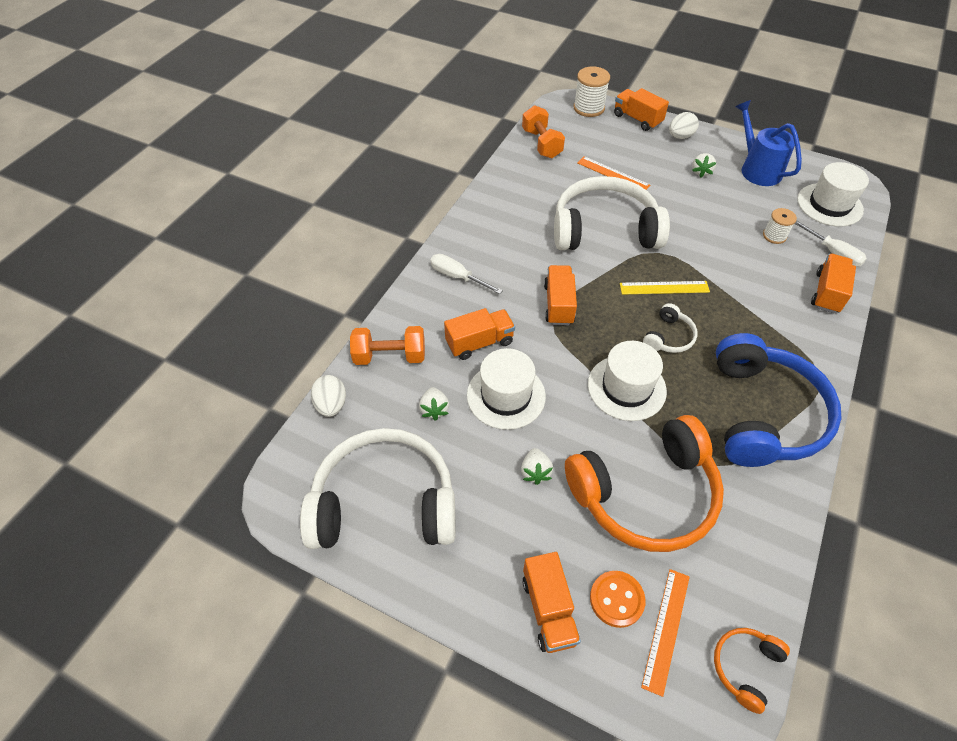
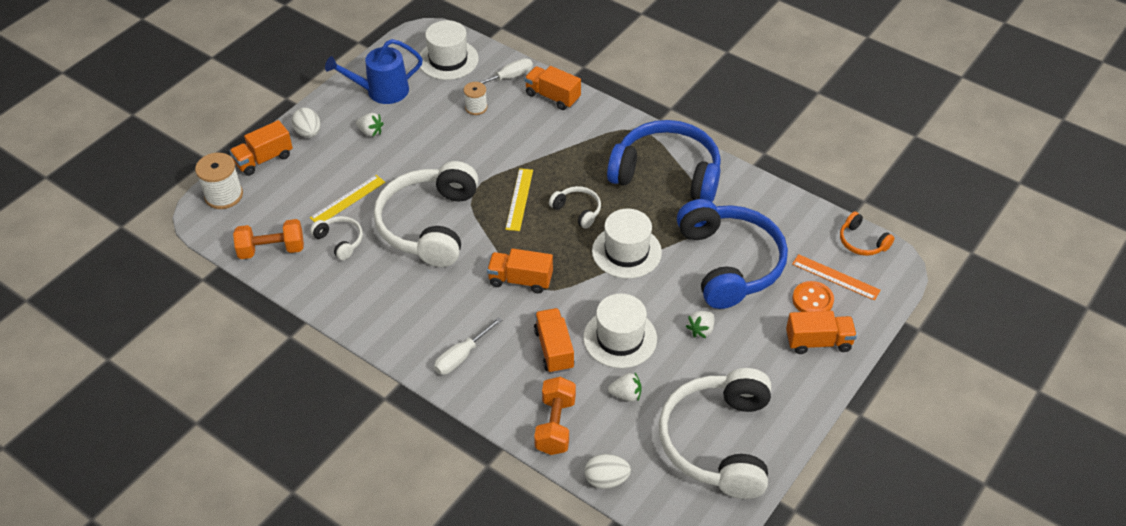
camera: 80 degrees left, 5 degrees down
white strawberry [521,448,553,485] -> white strawberry turned 120 degrees clockwise [686,311,715,338]
orange headphones [565,415,724,552] -> blue headphones [677,199,788,309]
orange ruler [577,156,650,190] -> yellow ruler [310,175,385,222]
none -> white headphones [310,216,363,260]

